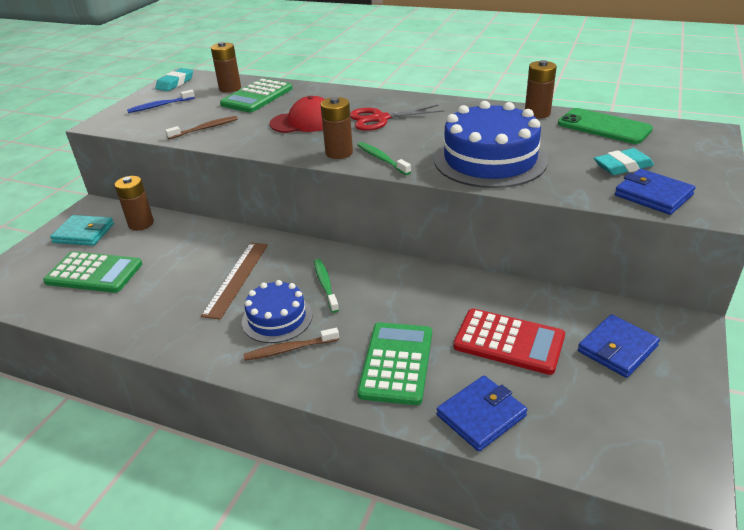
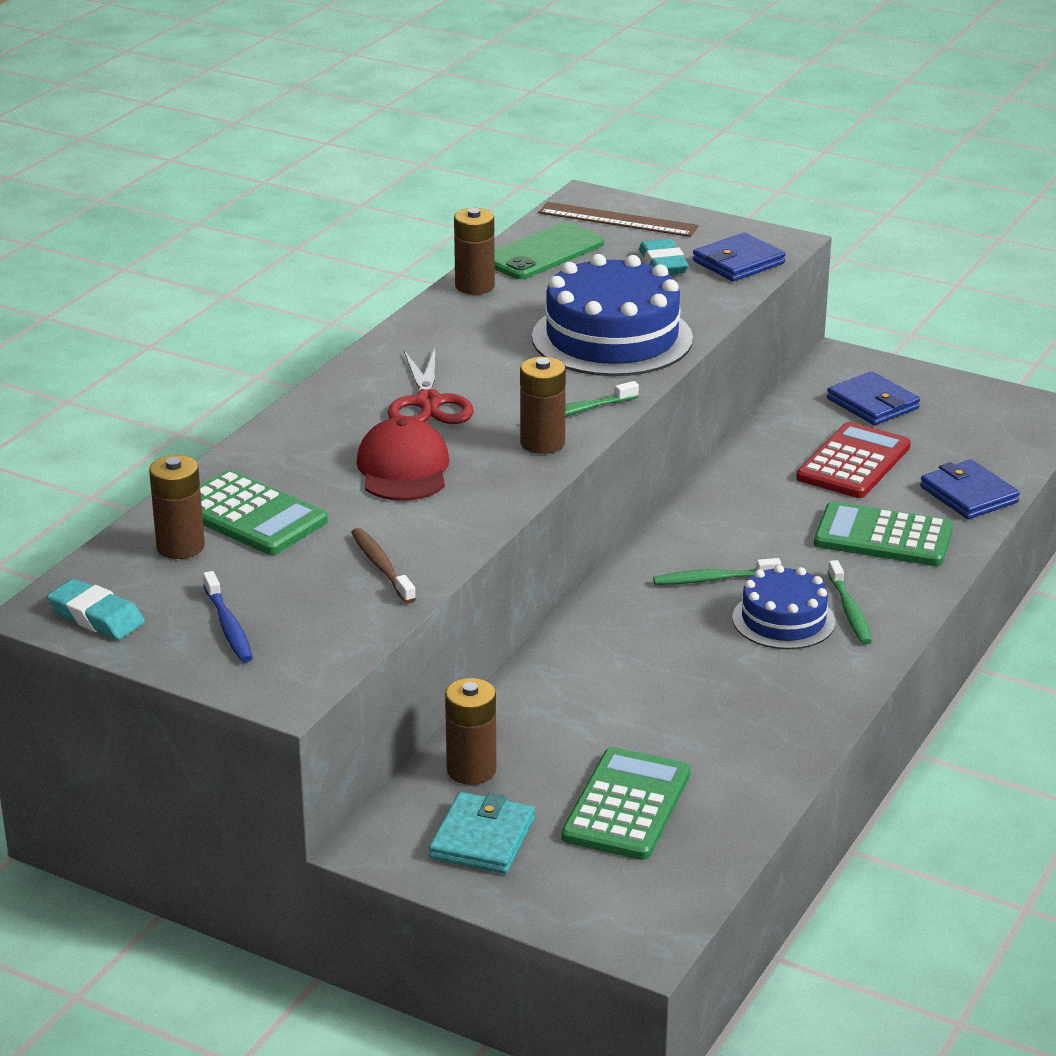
camera: 85 degrees left, 5 degrees down
brown ruler [201,242,268,320] -> brown ruler moved to [538,202,699,237]
brown toothbrush [243,328,339,361] -> green toothbrush [828,560,872,645]

